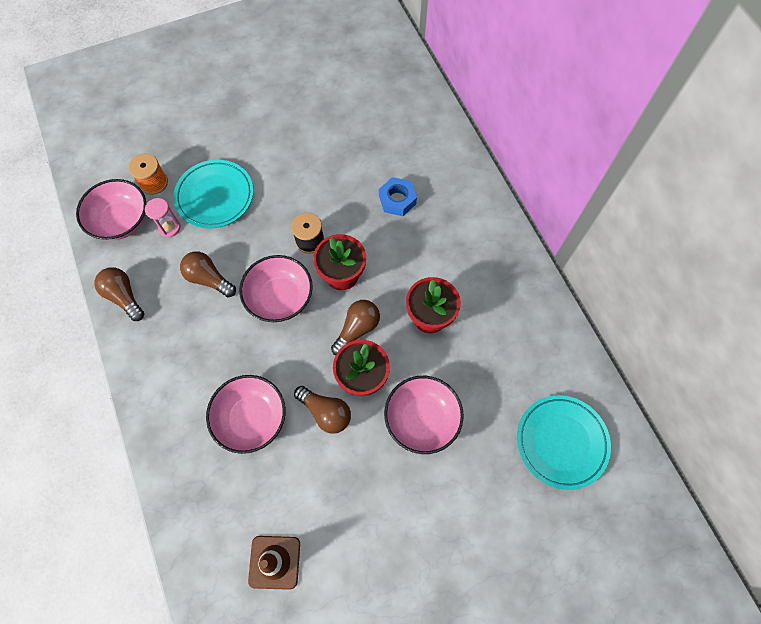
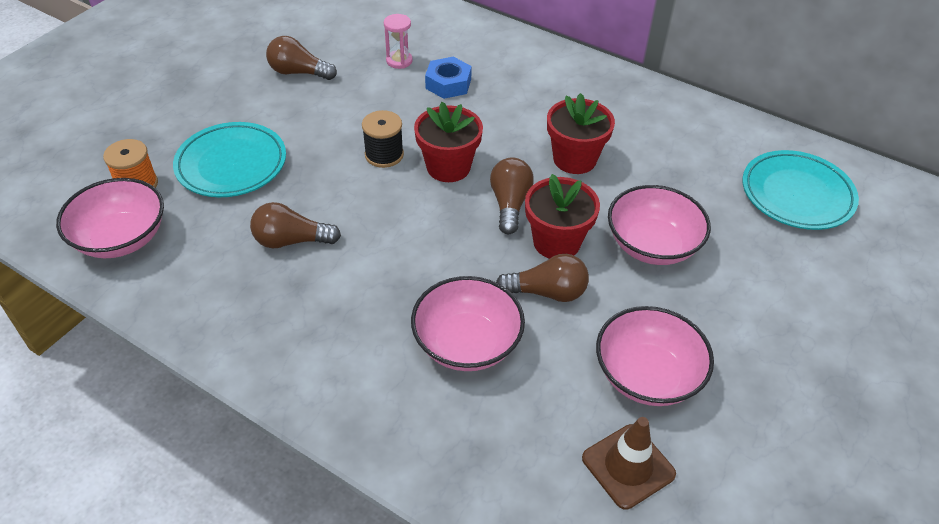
camera: 35 degrees left, 20 degrees down
brown light bulb [94,267,144,321] -> brown light bulb moved to [266,36,337,80]
pink hourglass [145,198,180,237] -> pink hourglass moved to [384,14,413,69]
pink bowl [239,255,313,322] -> pink bowl moved to [596,306,714,406]

